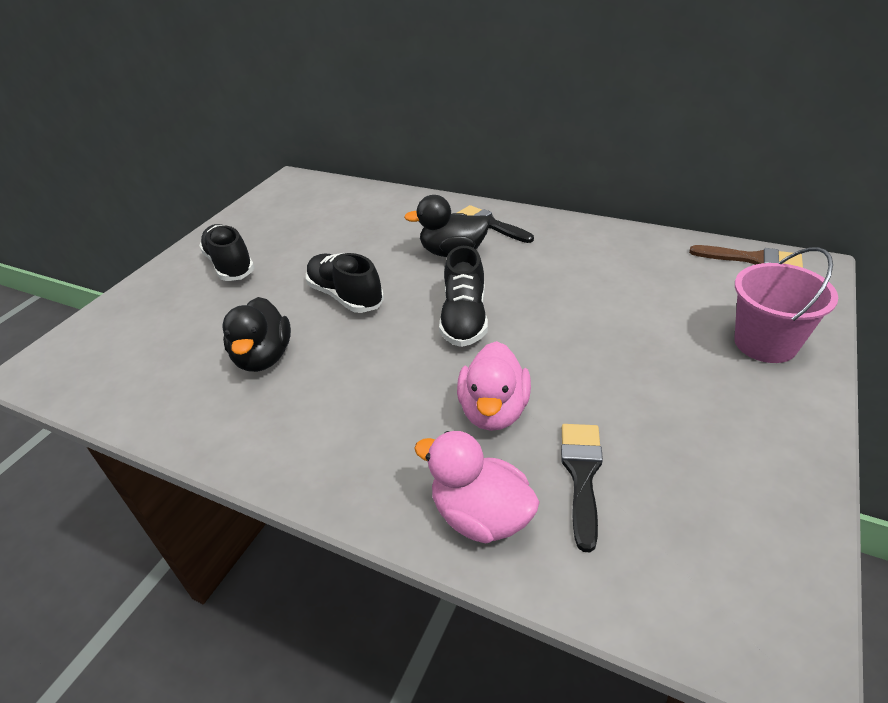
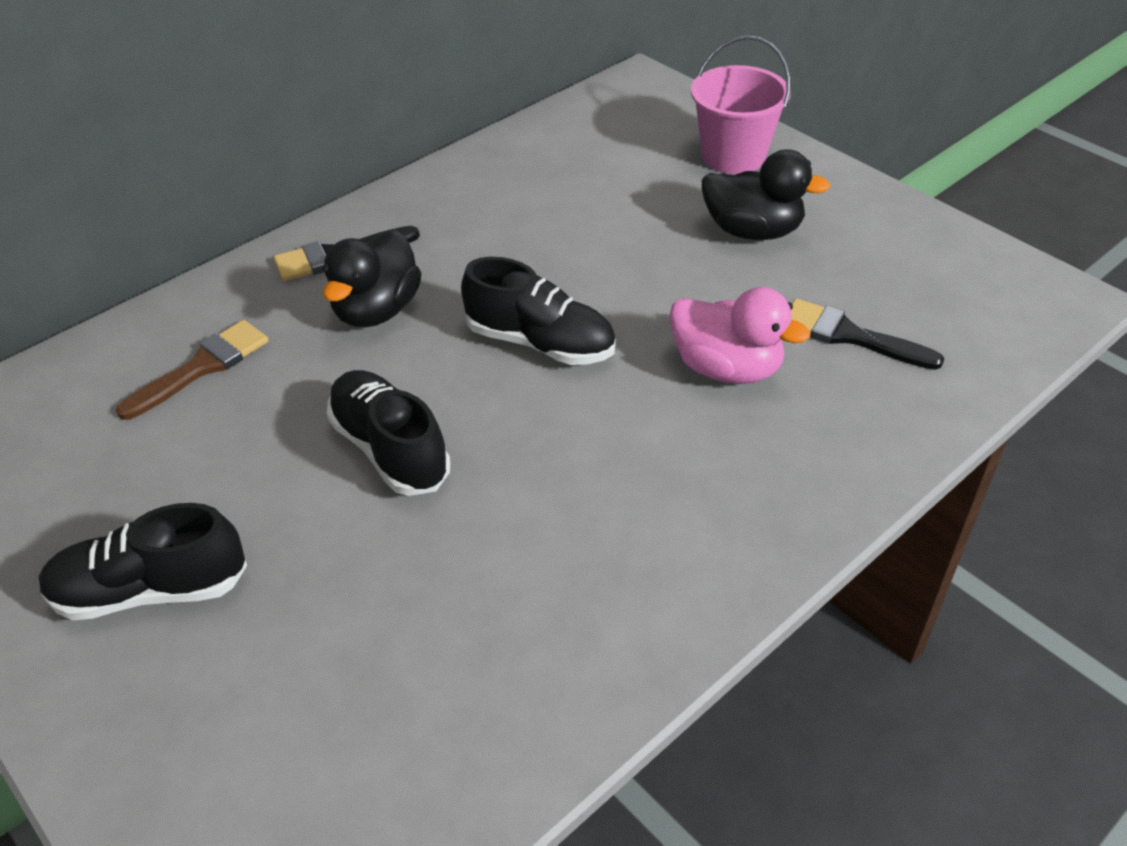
camera: 70 degrees left, 5 degrees up
black duck [222,297,291,372] -> black duck moved to [702,149,831,240]
black shoe [306,253,384,313] -> black shoe turned 75 degrees clockwise [327,370,450,496]
pink duck [414,431,540,544] -> none
brown brush [689,245,803,268] -> brown brush moved to [116,320,269,420]

